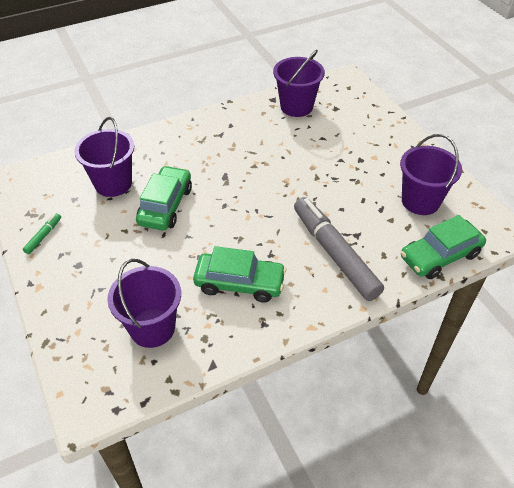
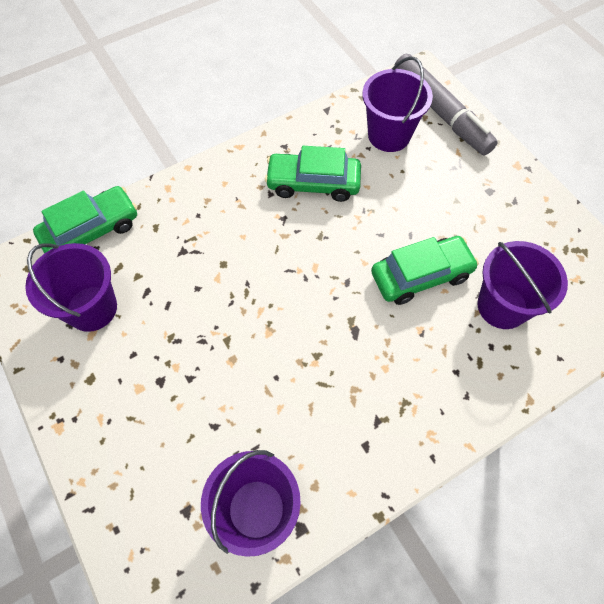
camera: 175 degrees right, 15 degrees up
green marker [23,213,61,254] -> none
green car [136,166,192,230] -> green car turned 120 degrees counterclockwise [371,236,479,305]
grey marker [294,197,384,301] -> grey marker moved to [394,54,498,155]

